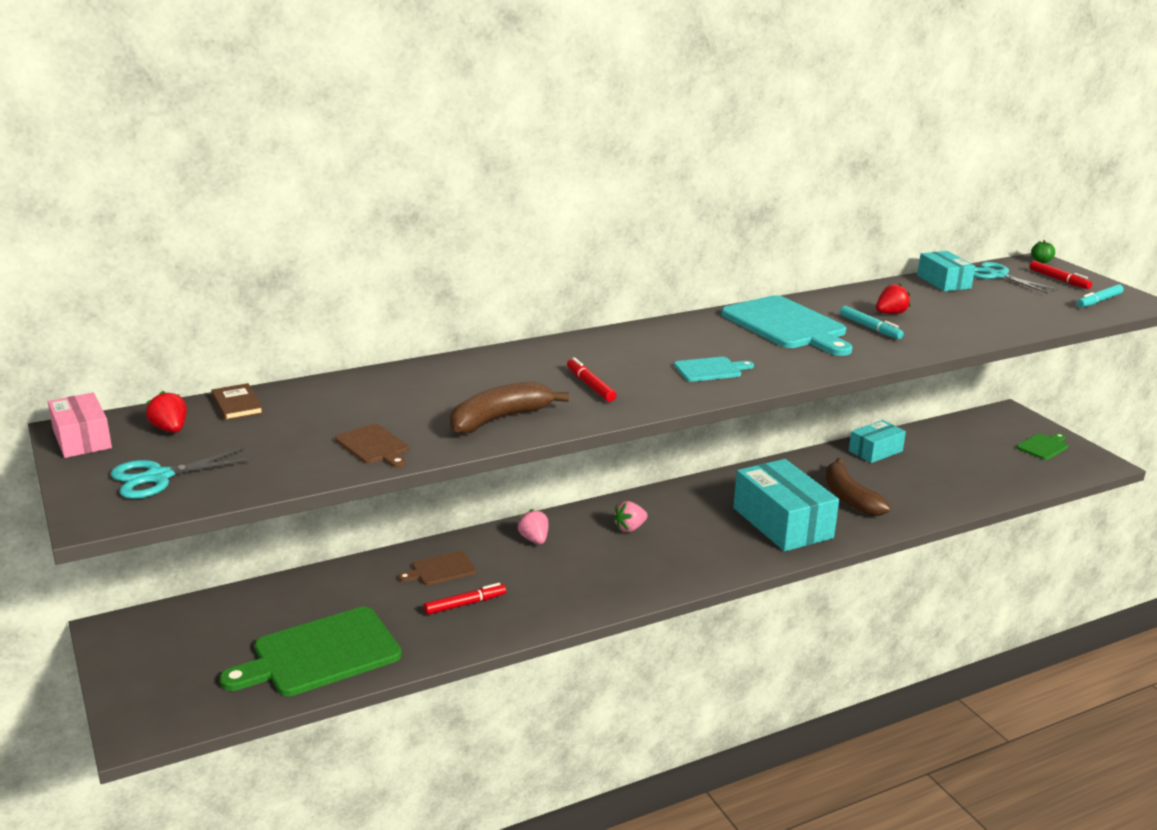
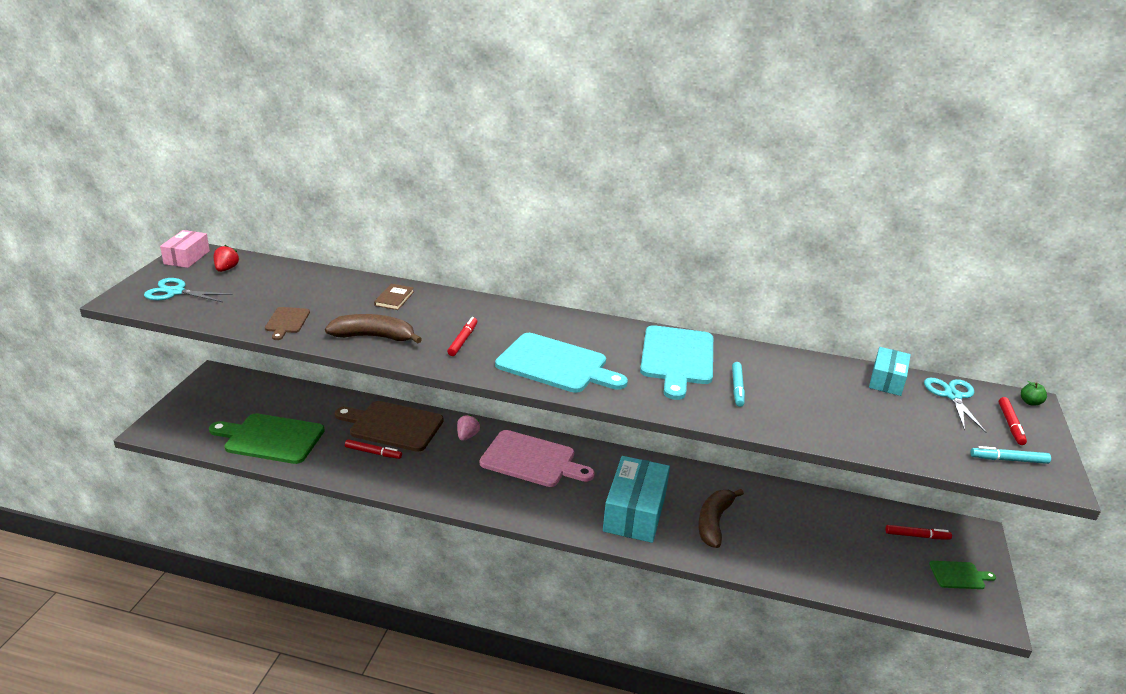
camera: 40 degrees right, 5 degrees up
brown book [211,383,263,421] -> brown book moved to [374,284,414,310]
brown cutting board [398,551,476,585] -> brown cutting board [335,401,444,452], size x2.03
pink strawberry [613,501,648,532] -> pink cutting board [480,430,595,487]
turquoise cutting board [674,357,754,382] -> turquoise cutting board [495,333,628,393], size x2.03
turquoise box [849,420,906,463] -> none
red strawberry [876,283,910,314] -> none
none -> red marker [885,525,952,540]

